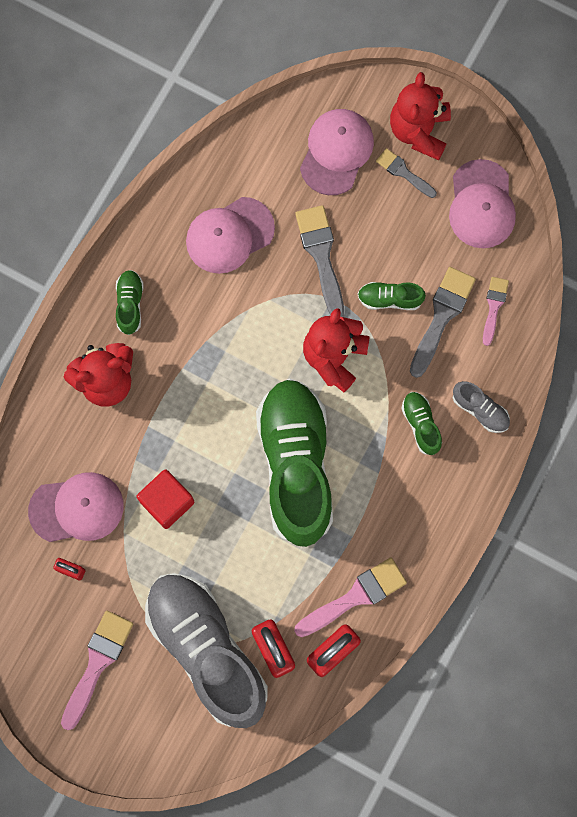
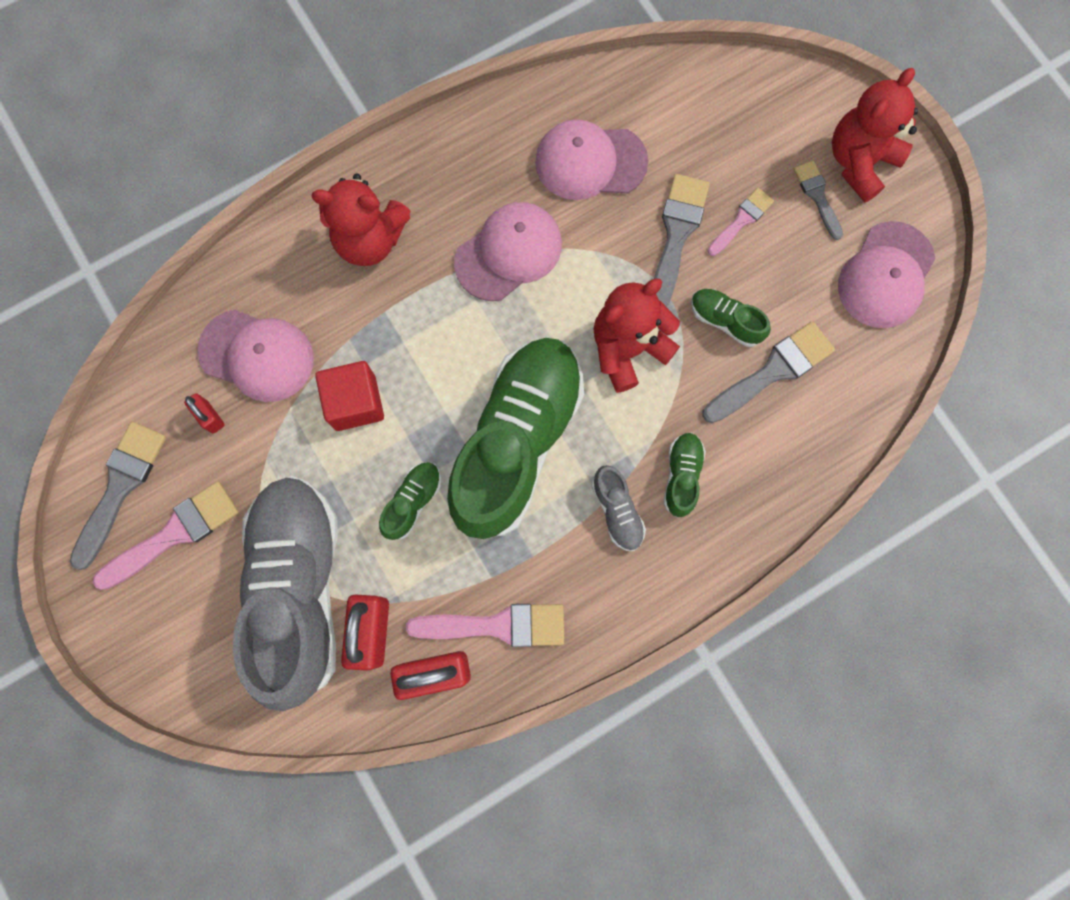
camera: 30 degrees right, 0 degrees up
green shoe [116,270,143,335] -> green shoe moved to [379,462,441,540]
pink cap [300,109,374,195] -> pink cap moved to [454,202,562,301]
grey shoe [453,381,510,433] -> grey shoe moved to [592,465,646,551]
pink brush [483,277,509,346] -> pink brush moved to [708,188,774,256]
none -> grey brush [70,422,166,570]

